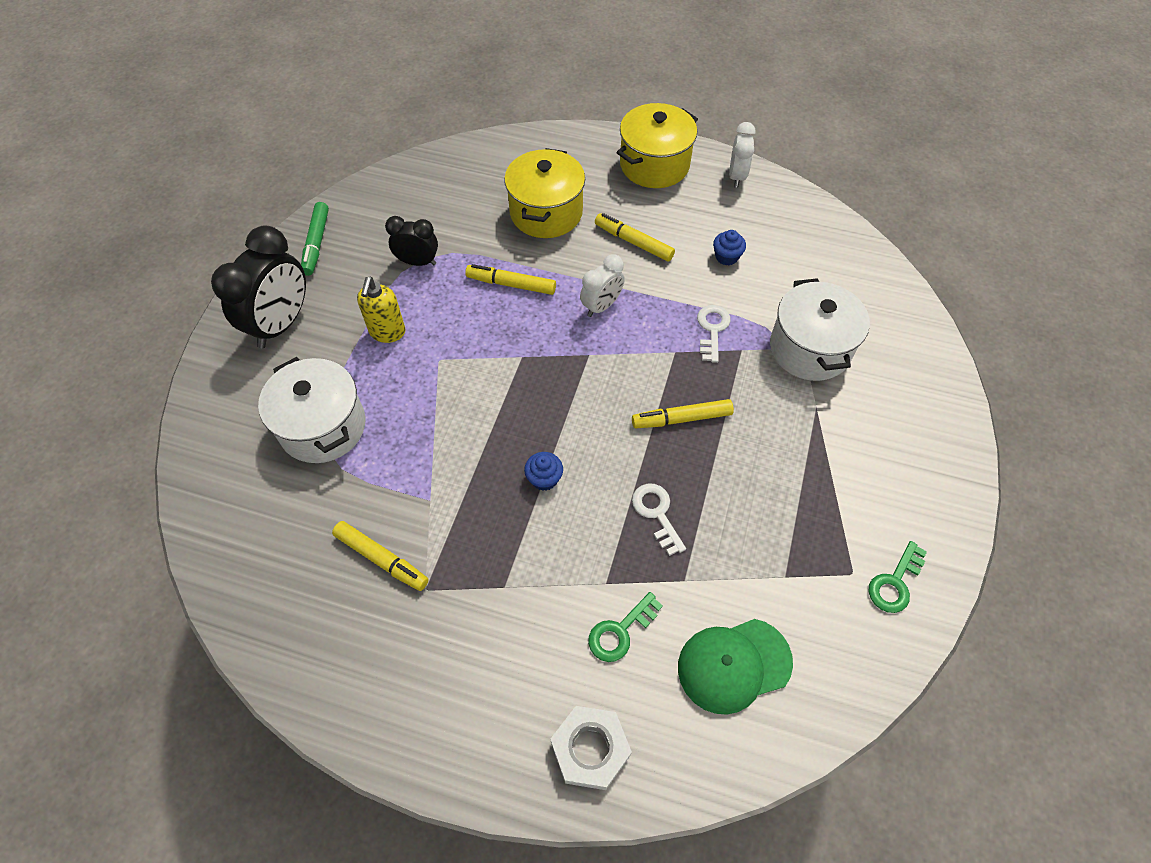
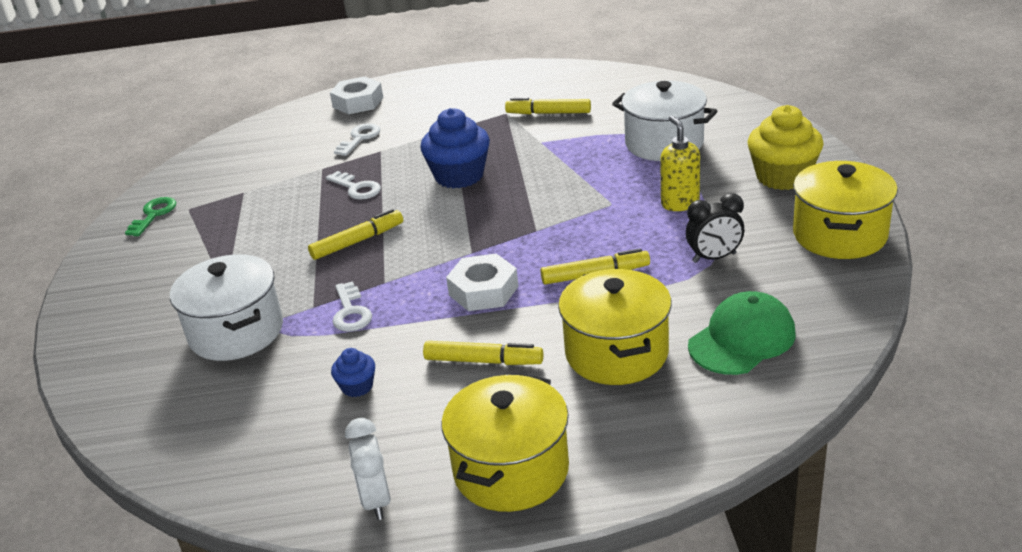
camera: 160 degrees right, 25 degrees down
black clock [211,226,306,348] -> yellow cupcake [747,105,824,190]
green marker [301,202,329,276] -> yellow pot [793,161,898,259]
blue cupcake [524,452,563,491] -> blue cupcake [421,108,490,188], size x2.03
white clock [580,254,625,317] -> white nut [446,253,519,311]
green key [588,592,663,662] -> white key [334,124,381,156]
green cap [678,619,793,715] -> green cap moved to [688,291,796,375]

